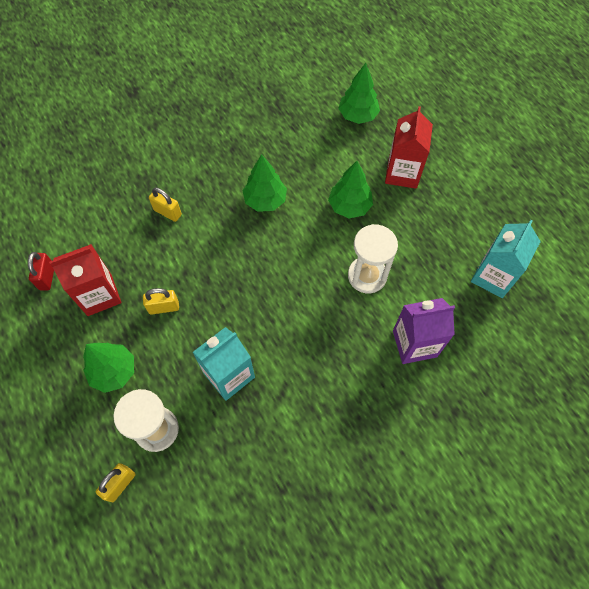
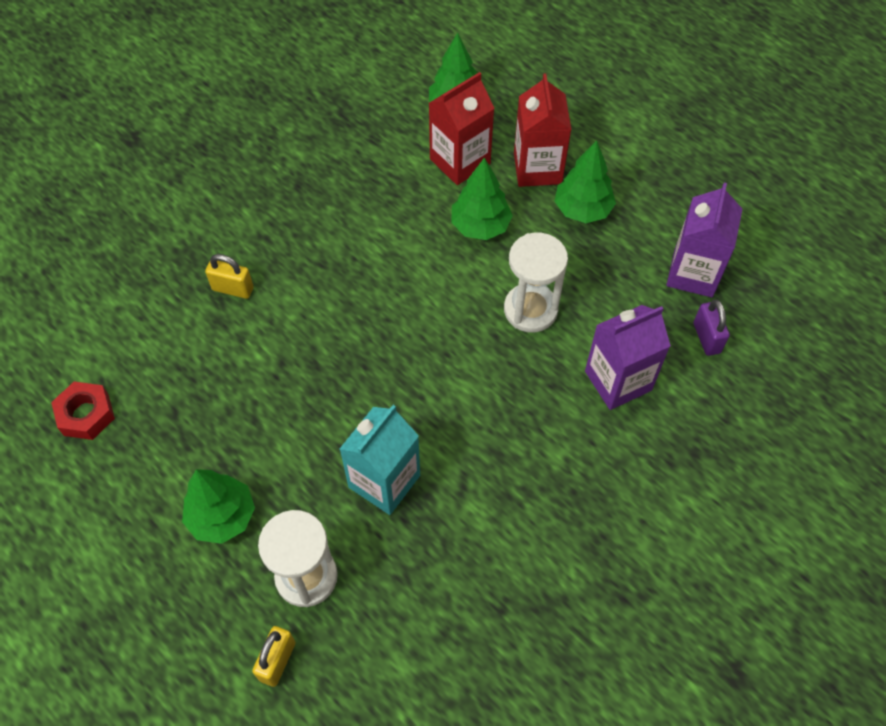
camera: 15 degrees left, 5 degrees down
red padlock [28,252,54,290] -> red nut [51,382,115,440]
red carton [49,244,121,316] -> red carton moved to [429,72,494,185]
yellow padlock [143,288,179,315] -> none
green tree [242,154,287,212] -> green tree moved to [554,140,616,223]
turquoise carton [471,220,541,298] -> purple carton [666,183,742,297]
none -> purple padlock [694,300,730,356]

